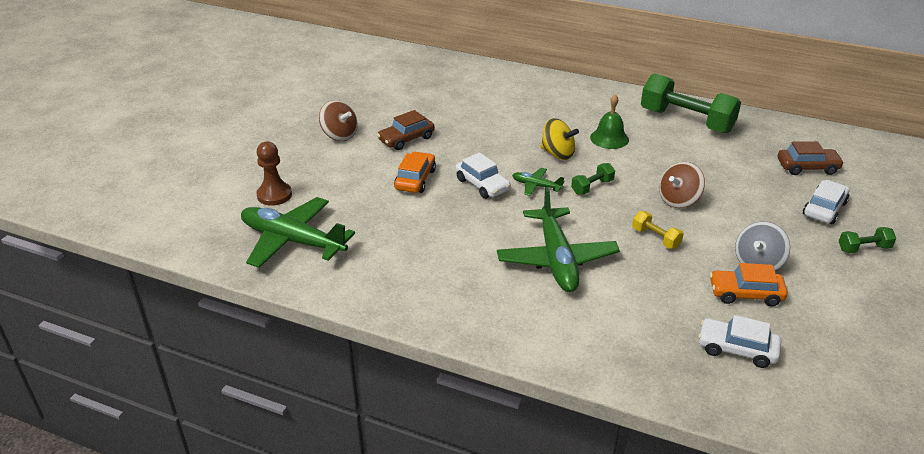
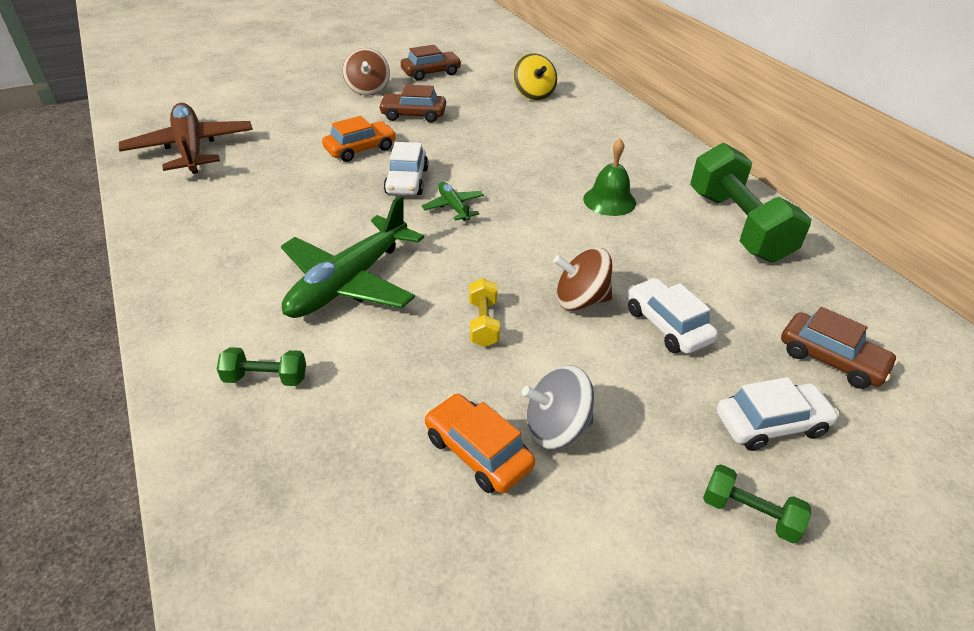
camera: 40 degrees right, 5 degrees up
green plane [241,197,355,268] -> brown plane [119,103,253,174]
brown pawn [256,142,292,206] -> none
yellow spinning top [541,118,579,160] -> yellow spinning top moved to [513,53,557,100]
green dumbbell [571,163,615,195] -> green dumbbell moved to [217,347,306,386]
white car [698,315,781,368] -> white car moved to [627,278,718,354]
none -> brown car [401,45,462,81]

